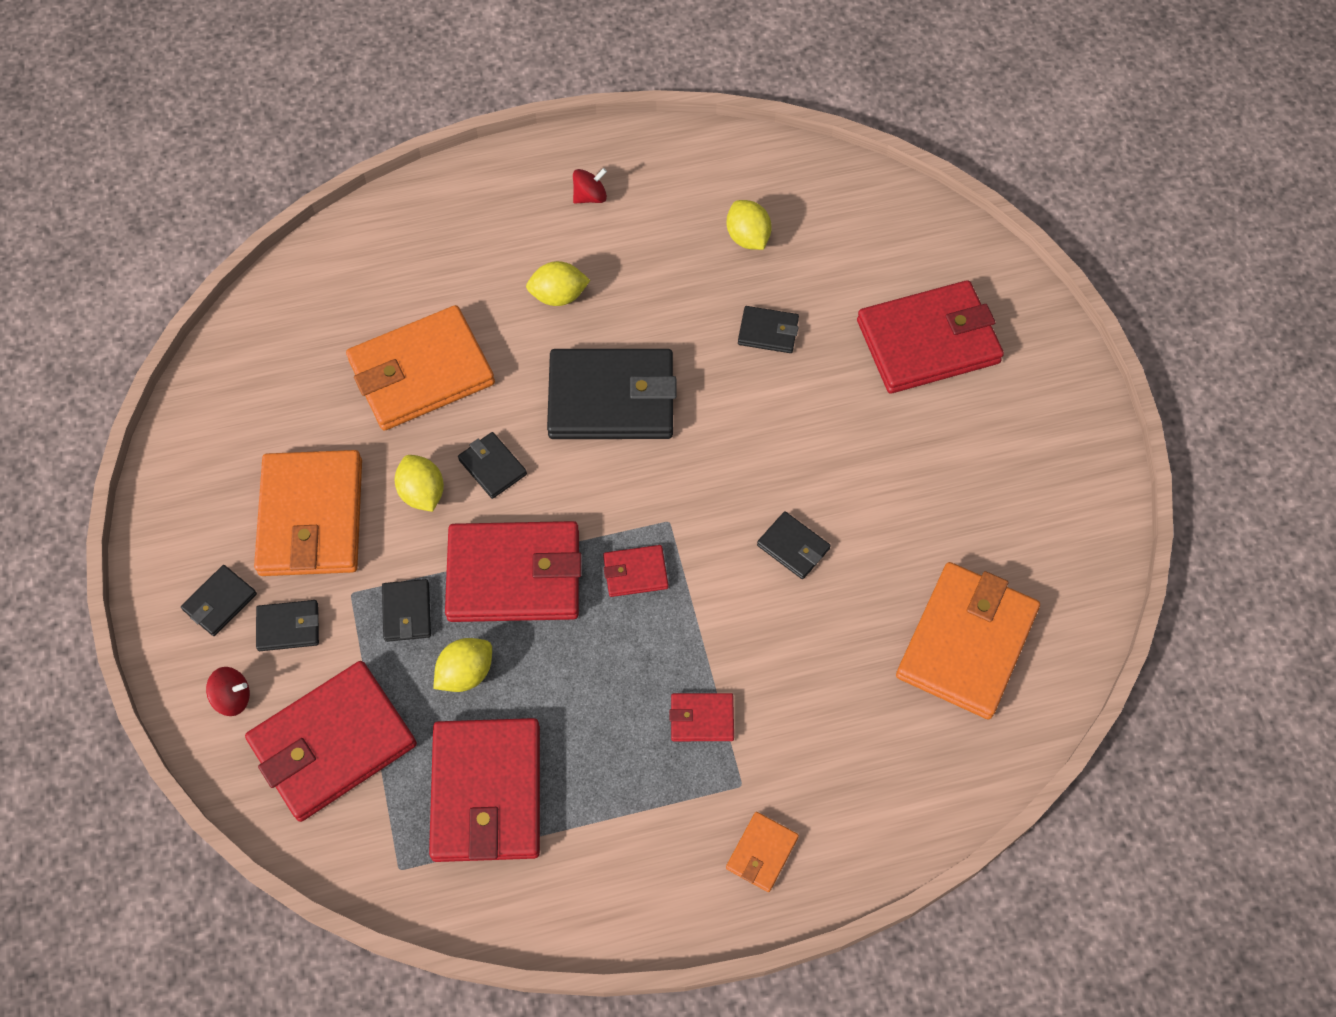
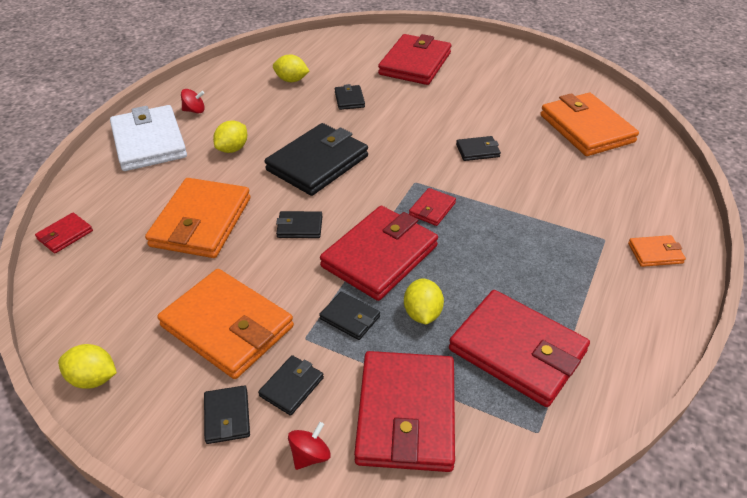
camera: 50 degrees left, 20 degrees down
yellow lemon [395,455,444,512] -> yellow lemon moved to [58,344,117,389]
red spinning top [573,168,607,204] -> red spinning top turned 75 degrees clockwise [181,89,205,113]
red wallet [669,693,734,741] -> red wallet moved to [35,213,93,253]
orange wallet [726,812,799,892] -> orange wallet turned 75 degrees counterclockwise [628,235,686,267]
black wallet [738,306,799,353] -> black wallet turned 60 degrees counterclockwise [335,84,365,110]
none -> white wallet [110,105,187,171]

